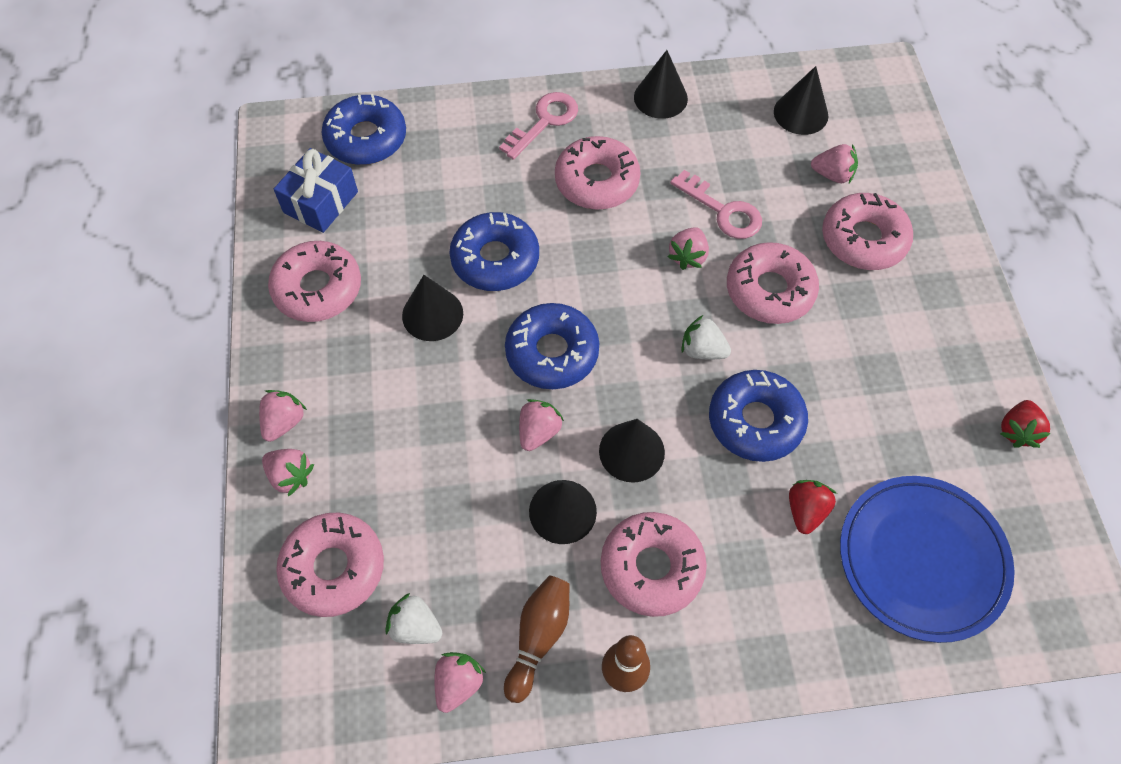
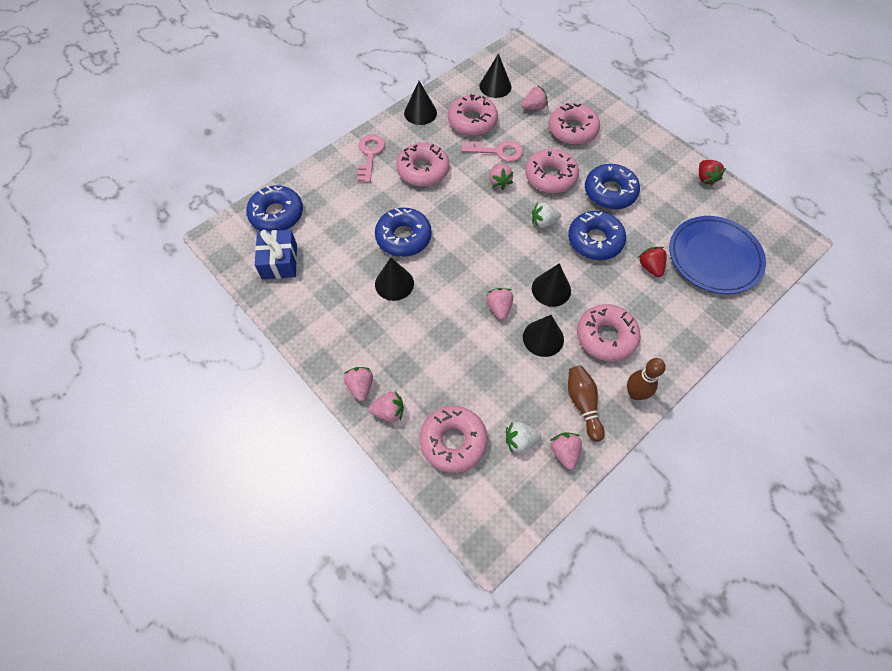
camera: 35 degrees left, 0 degrees up
pink donut [268,241,361,322] -> pink donut moved to [448,94,498,136]
blue donut [505,303,600,389] -> blue donut moved to [585,164,640,209]

